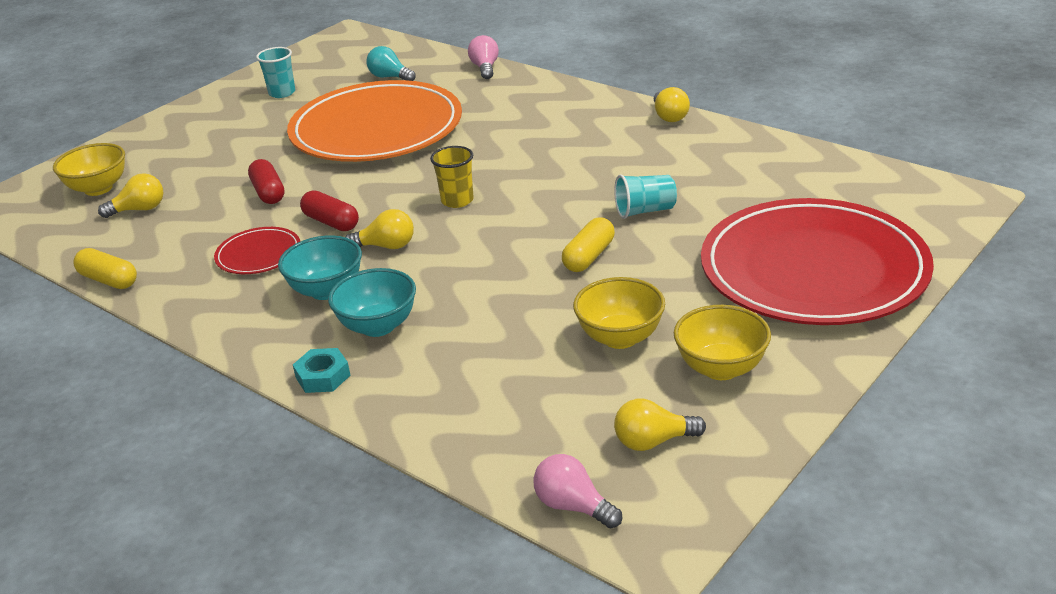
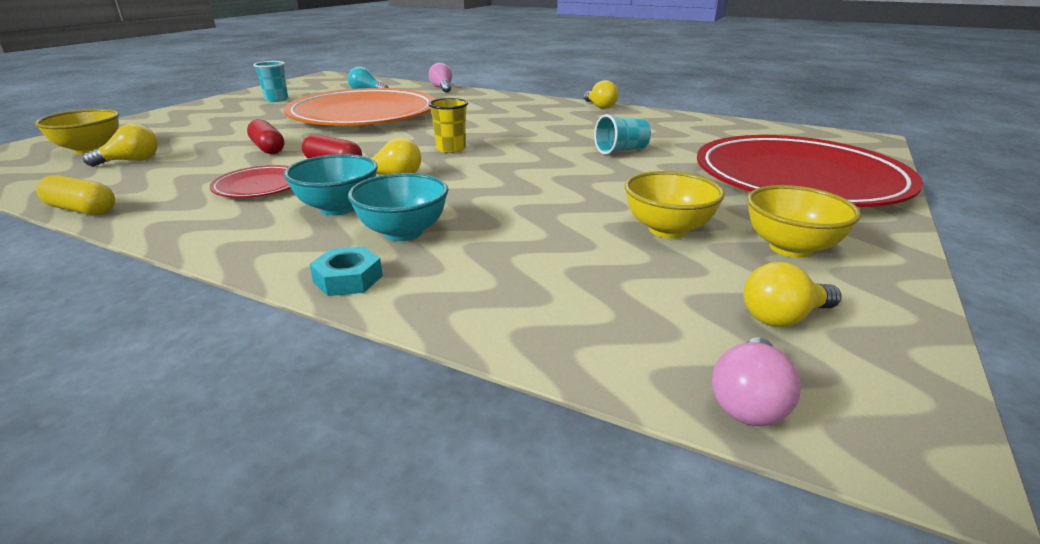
camera: 15 degrees left, 5 degrees down
pink light bulb [534,454,622,529] -> pink light bulb turned 90 degrees counterclockwise [712,337,801,426]
yellow capsule [562,217,615,272] -> none

